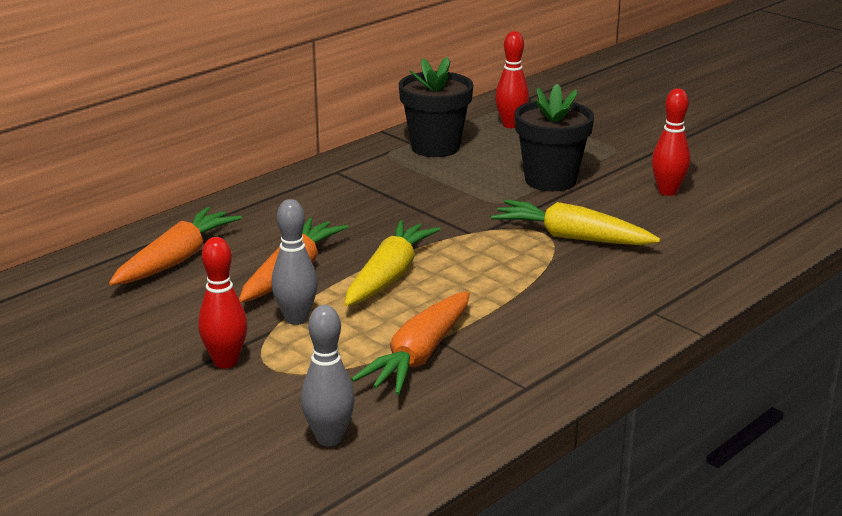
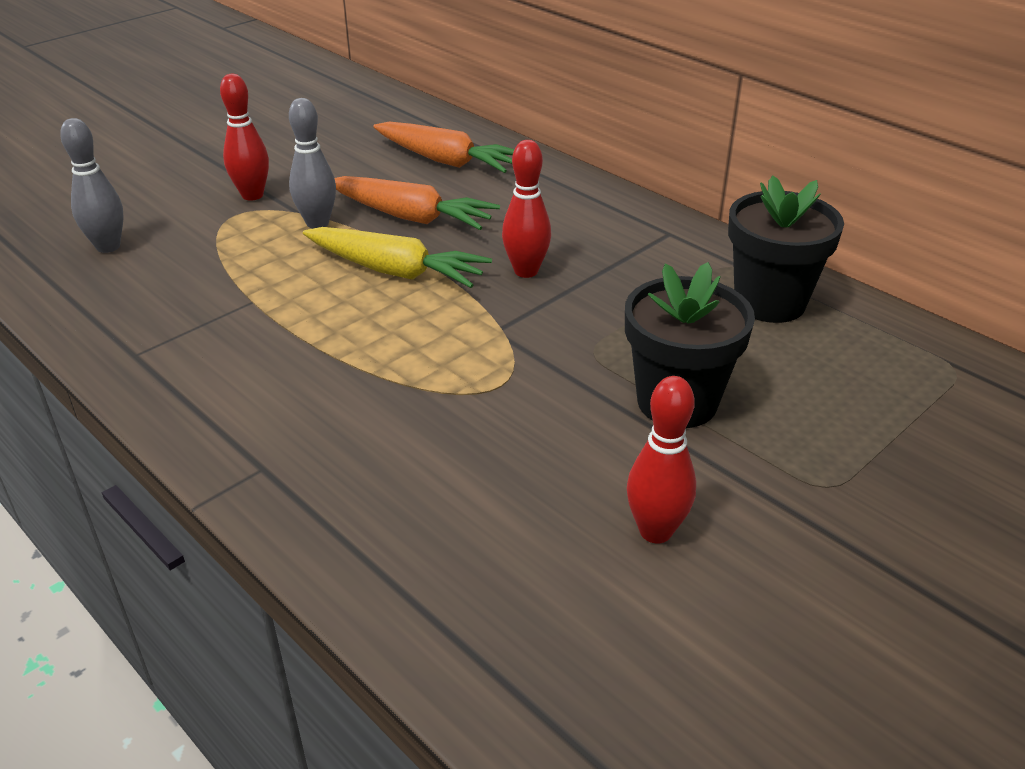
camera: 90 degrees right, 10 degrees up
orange carrot [351,291,470,395] -> none
yellow carrot [491,200,660,245] -> none
red bowling pin [495,31,529,128] -> red bowling pin moved to [502,140,551,278]

